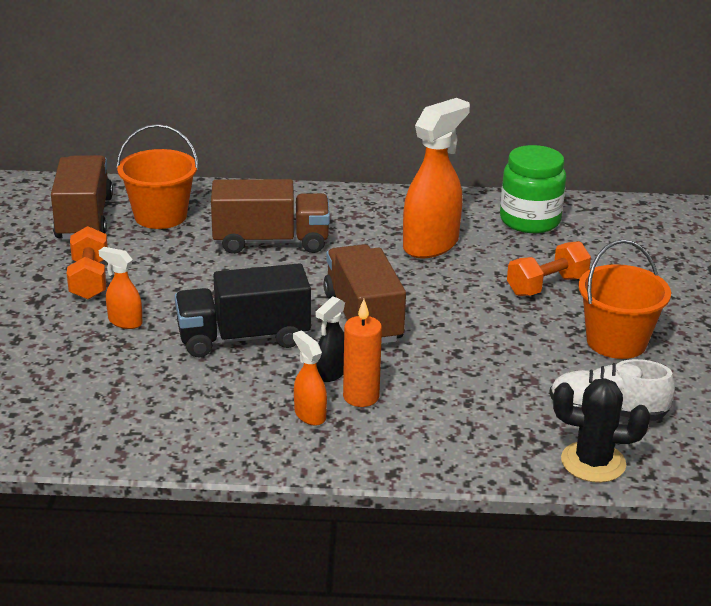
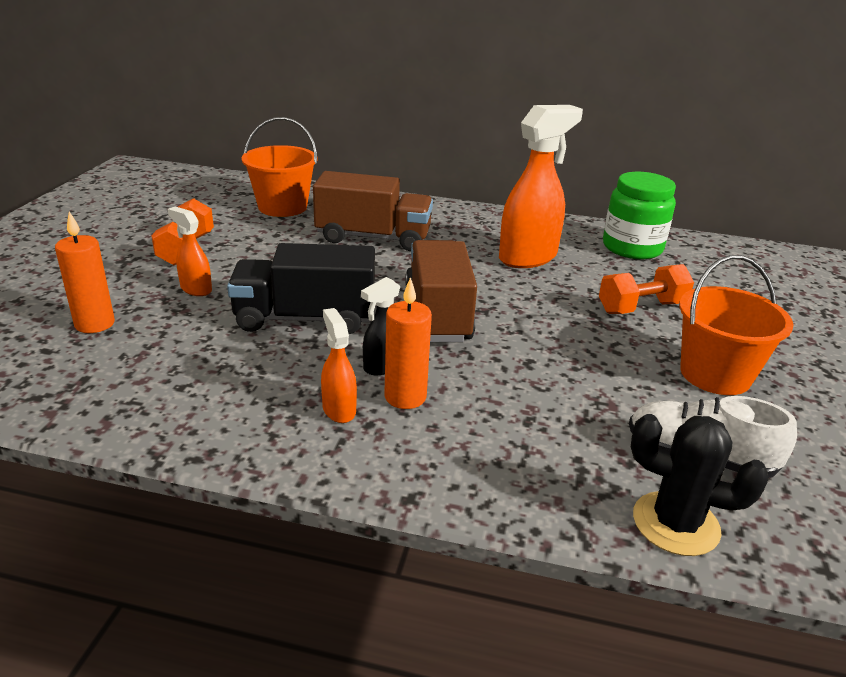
camera: 10 degrees right, 0 degrees up
brown truck [51,155,113,240] -> none
none -> orange candle [55,211,115,333]

